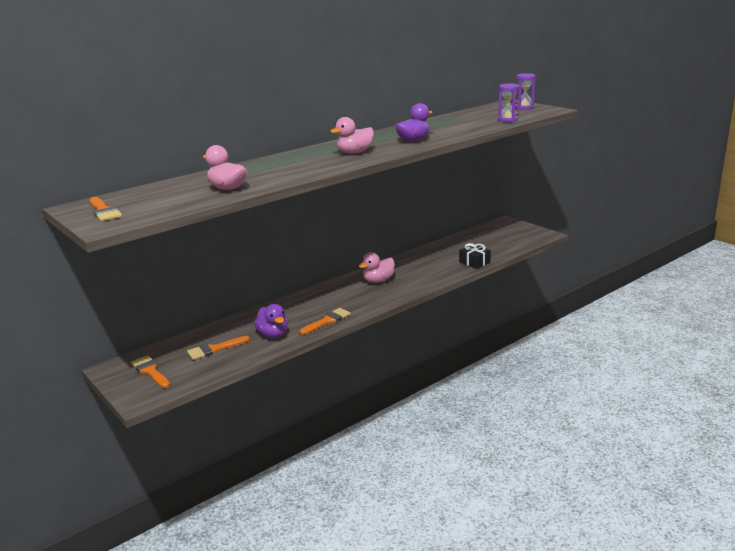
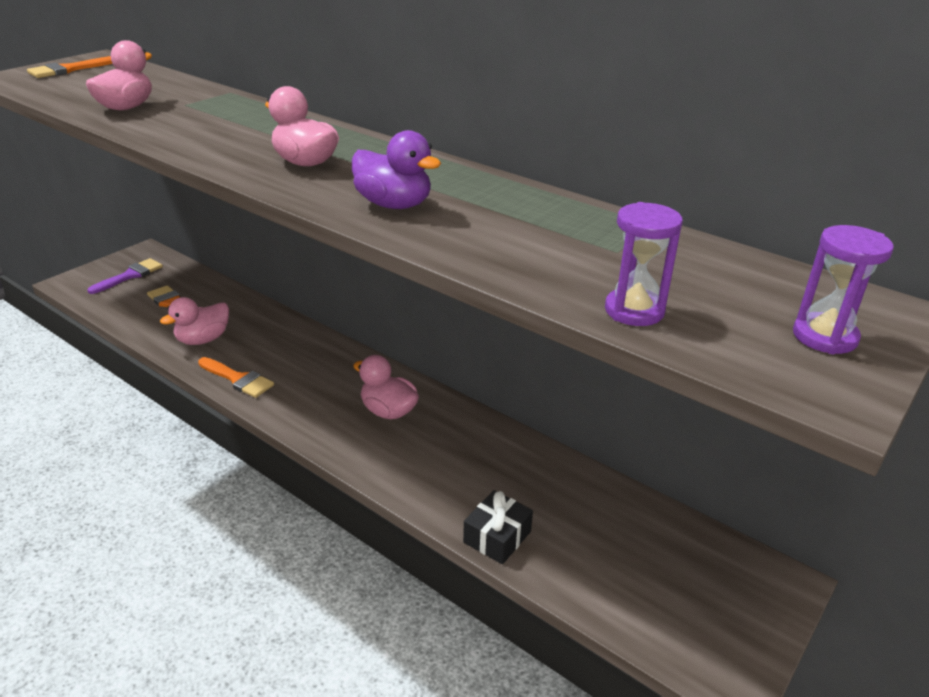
camera: 75 degrees right, 10 degrees up
orange brush [131,355,170,388] -> purple brush [87,258,163,294]
purple duck [254,304,288,338] -> pink duck [160,297,229,345]

